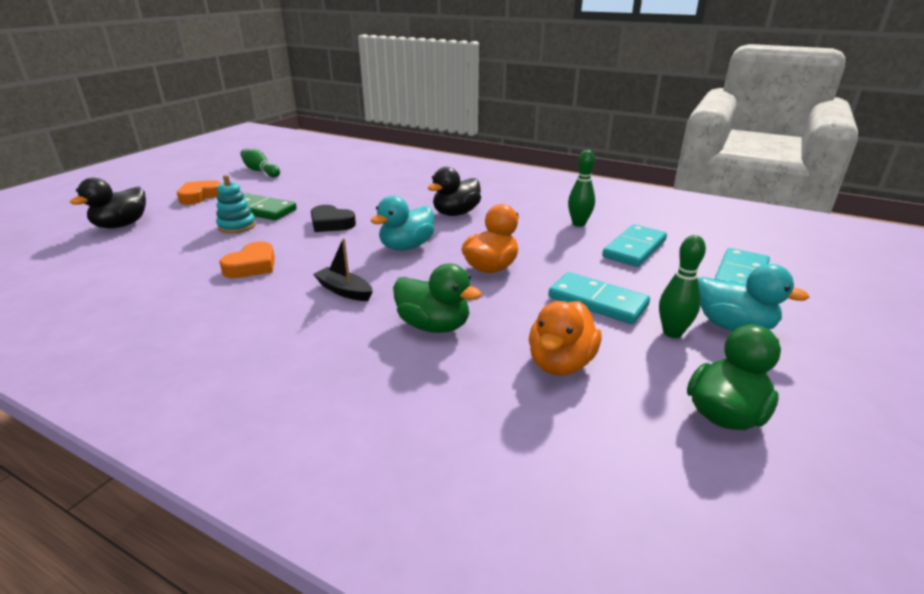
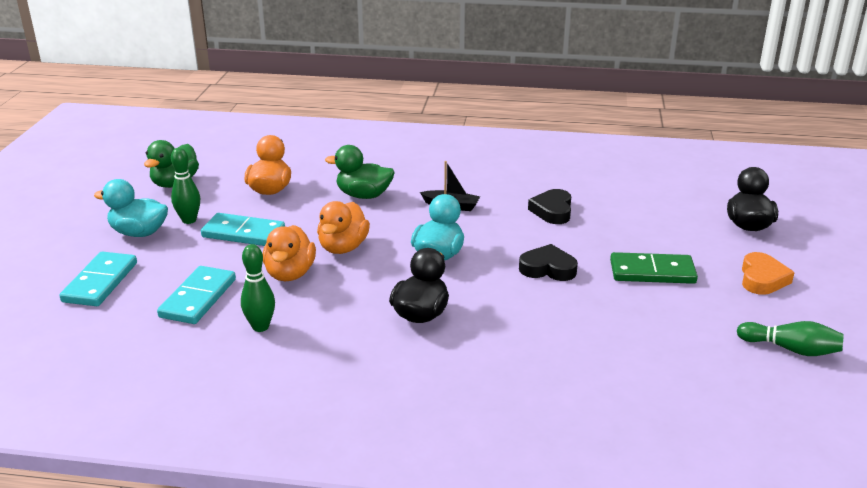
camera: 160 degrees right, 0 degrees up
turquoise stacking toy [216,175,256,234] -> none
orange heart [219,241,275,278] -> black heart [528,189,571,224]
none -> orange duck [263,225,316,281]

